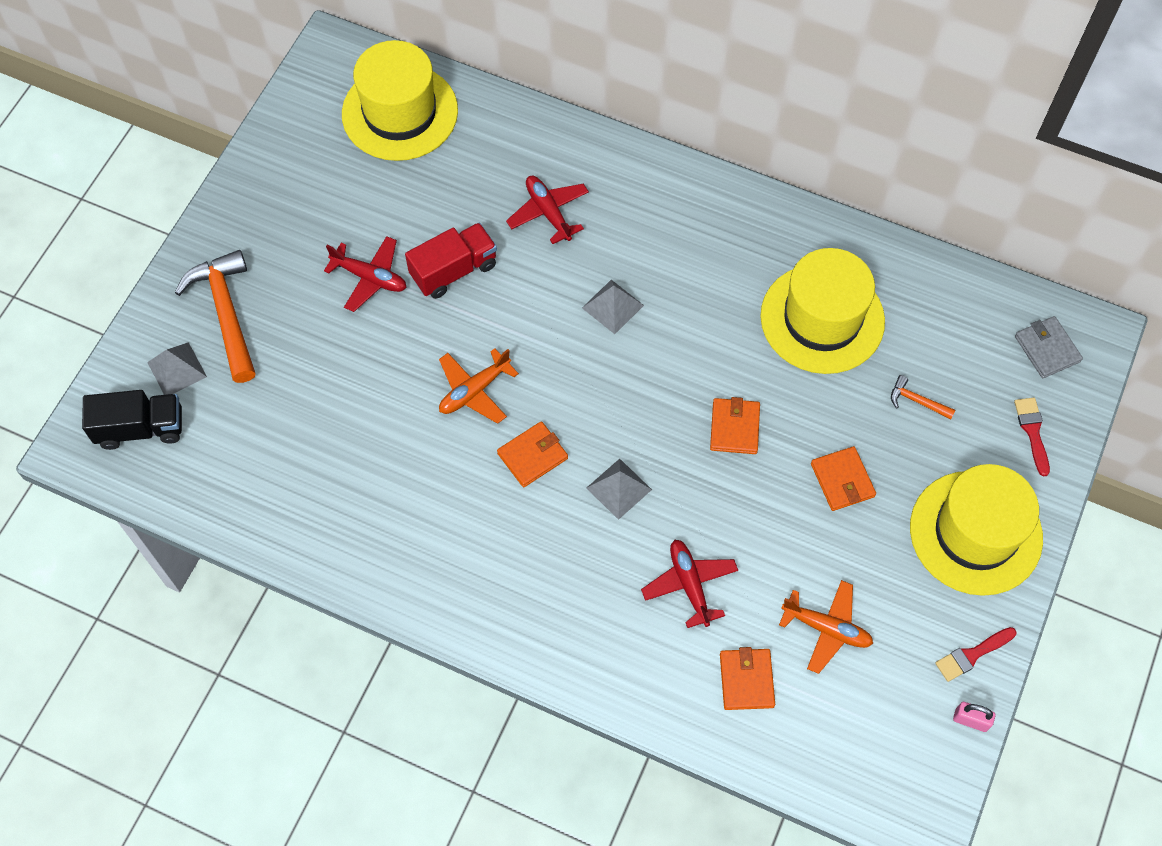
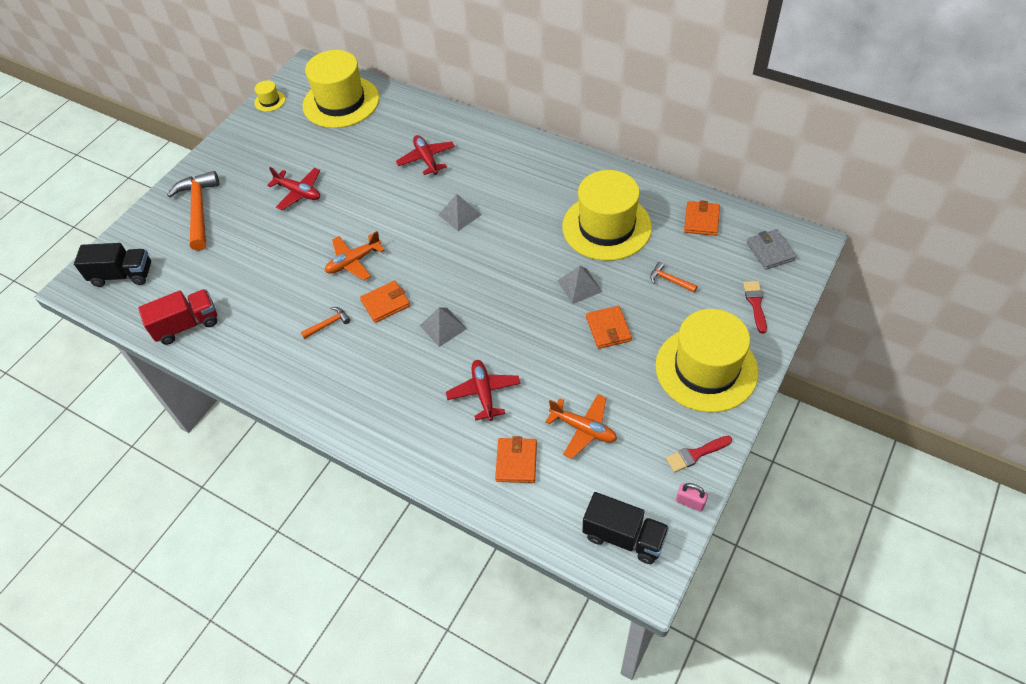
camera: 10 degrees right, 10 degrees down
grey pyramid [147,342,207,395] -> grey pyramid moved to [557,266,602,304]
red truck [405,223,497,299] -> red truck moved to [138,289,217,345]
orange wallet [710,397,760,454] -> orange wallet moved to [684,200,720,236]
none -> yellow hat [254,80,285,112]
none -> orange hammer [301,307,350,339]
none -> black truck [582,492,669,564]

